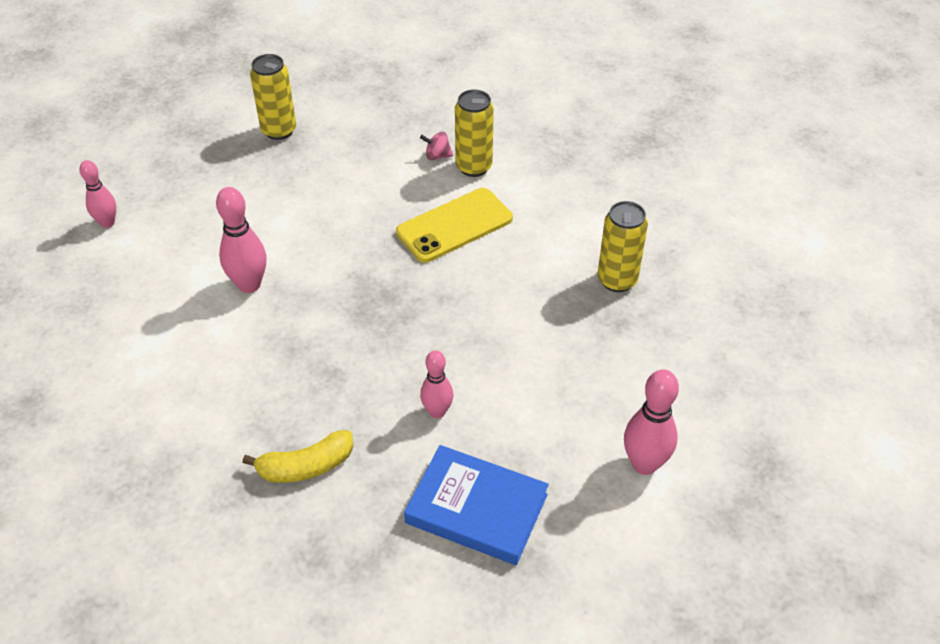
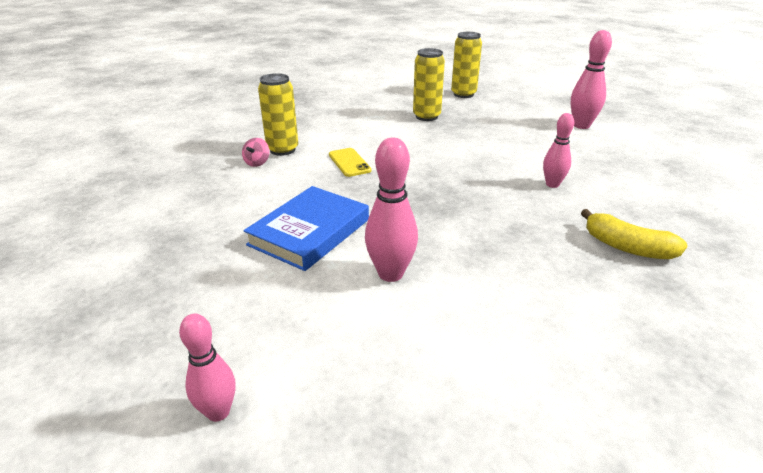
camera: 80 degrees left, 15 degrees down
yellow banana [243,430,353,483] -> yellow banana turned 135 degrees clockwise [581,209,687,259]
yellow can [250,54,296,140] -> yellow can moved to [451,32,482,98]
yellow phone [396,188,513,263] -> yellow phone [329,148,371,177], size x0.57
blue book [404,445,549,565] -> blue book moved to [243,186,369,271]

